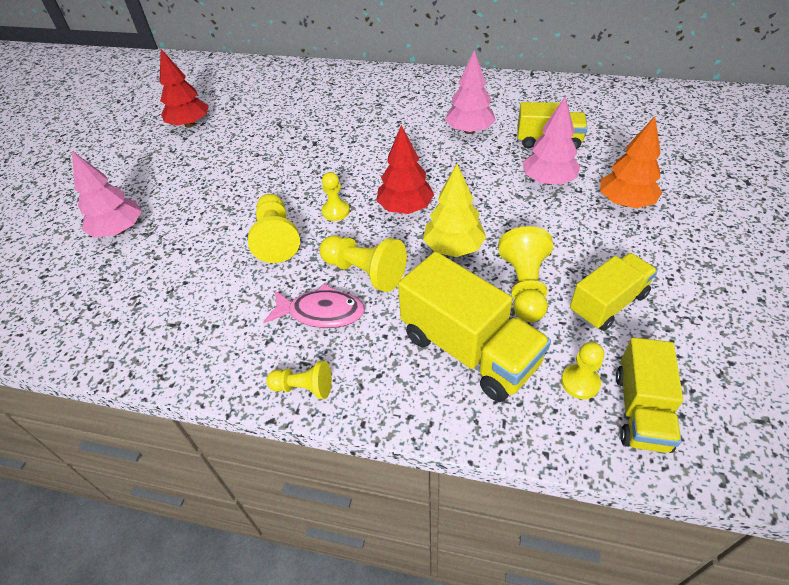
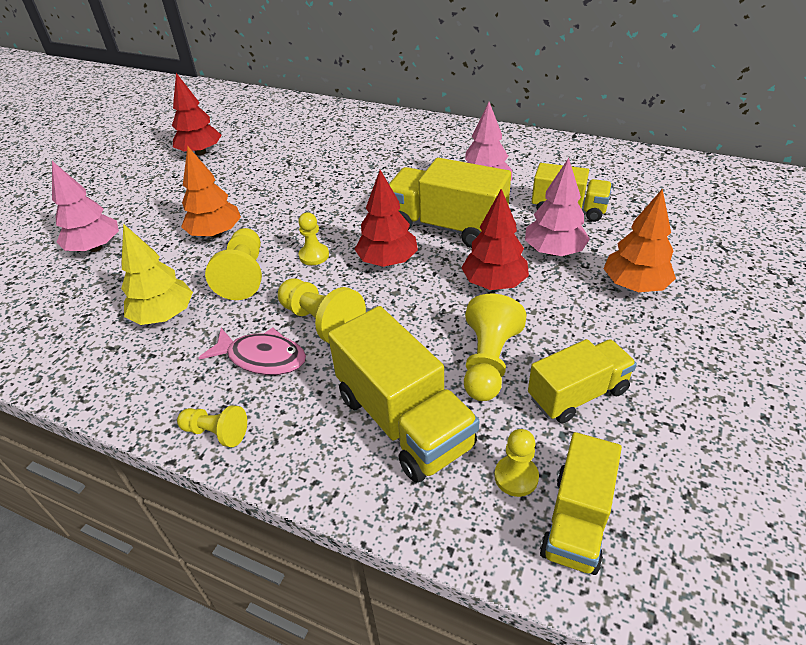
camera: 10 degrees right, 5 degrees down
yellow tree [423,164,486,257] -> yellow tree moved to [121,224,193,325]
none -> orange tree [181,146,241,238]
none -> yellow truck [389,158,511,248]
none -> red tree [461,189,529,290]

